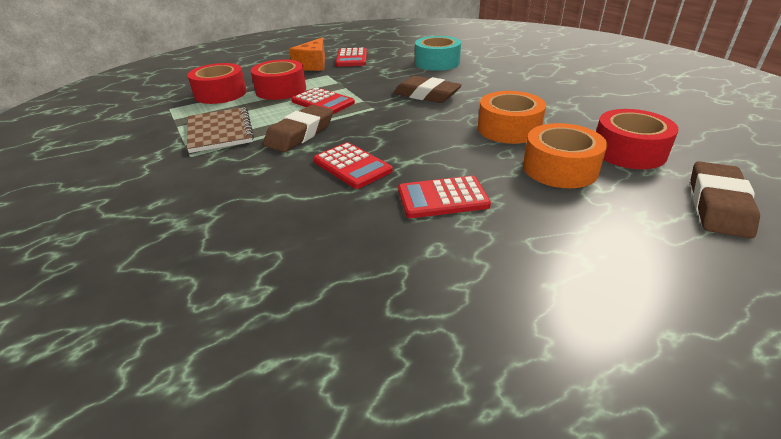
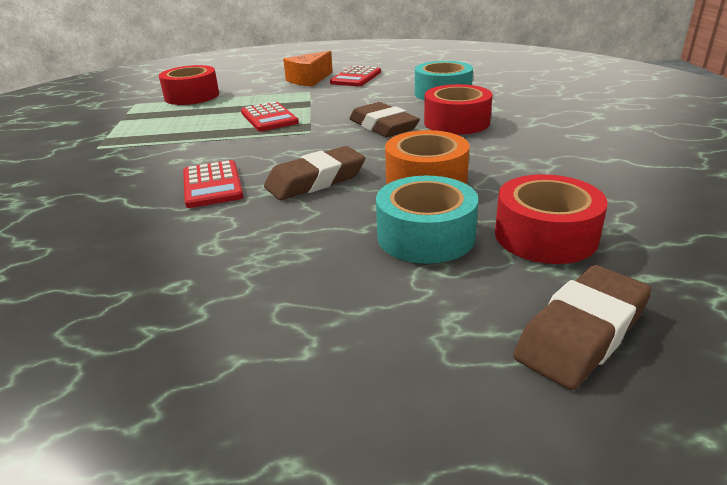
camera: 25 degrees right, 5 degrees down
brown notebook [187,107,254,153] -> none
red tape [251,59,306,100] -> red tape moved to [424,84,493,135]
brown eraser [263,105,333,152] -> brown eraser moved to [264,146,365,200]
red calculator [398,176,491,218] -> none
orange tape [523,123,607,188] -> turquoise tape [376,176,478,264]

